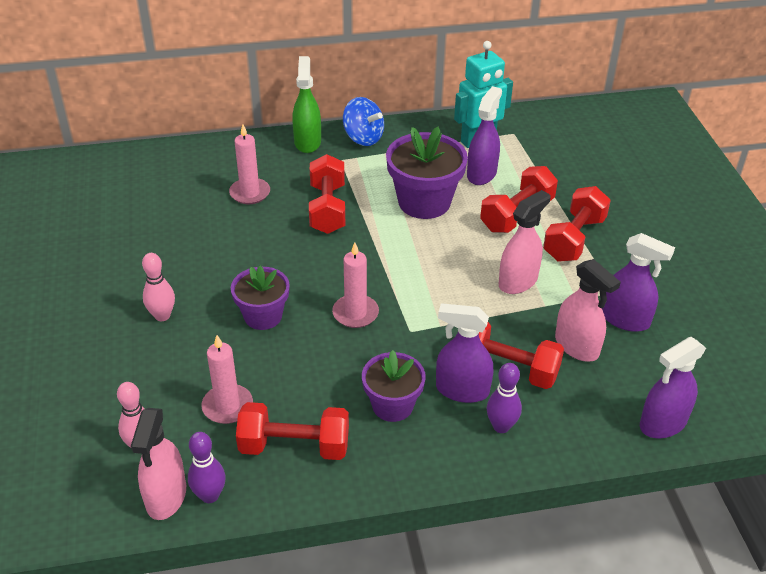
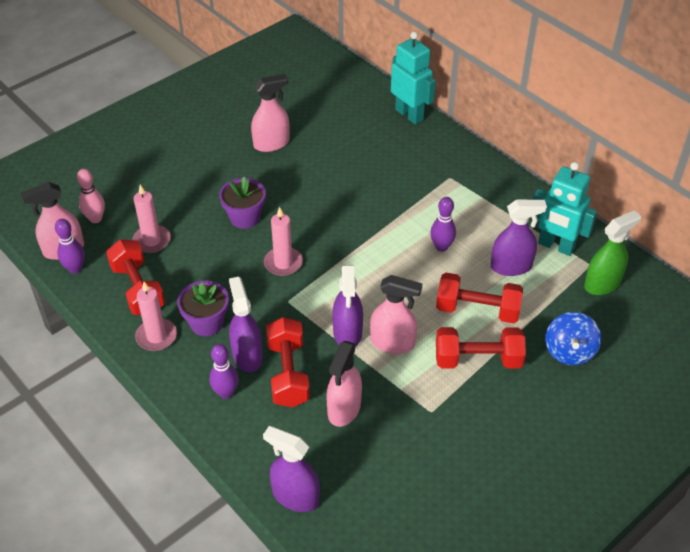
camera: 60 degrees right, 5 degrees up
pink bowling pin [142,253,175,321] -> none
pink candle [229,124,270,204] -> pink candle moved to [135,282,177,351]
green spray bottle [292,56,321,153] -> green spray bottle moved to [584,210,641,295]
red dumbbell [309,154,346,234] -> none
blue spinning top [343,97,384,146] -> blue spinning top moved to [545,312,601,365]
purple flower pot [386,127,468,219] -> purple bowling pin [430,197,456,252]
purple spray bottle [602,233,675,332] -> purple spray bottle moved to [332,265,363,346]
none -> pink spray bottle [251,74,290,152]
none -> turquoise robot [391,31,436,124]

